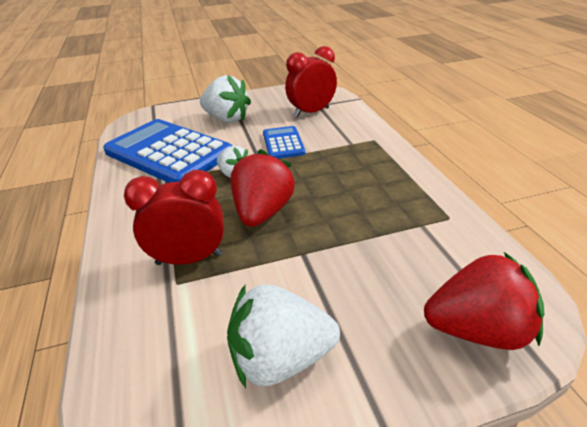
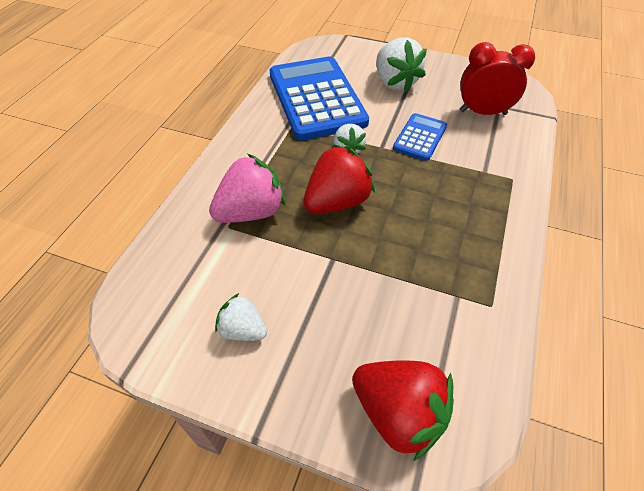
camera: 35 degrees right, 15 degrees up
red clock [124,170,224,265] -> pink strawberry [209,154,285,223]
white strawberry [227,284,340,388] -> white strawberry [215,293,267,341], size x0.58

